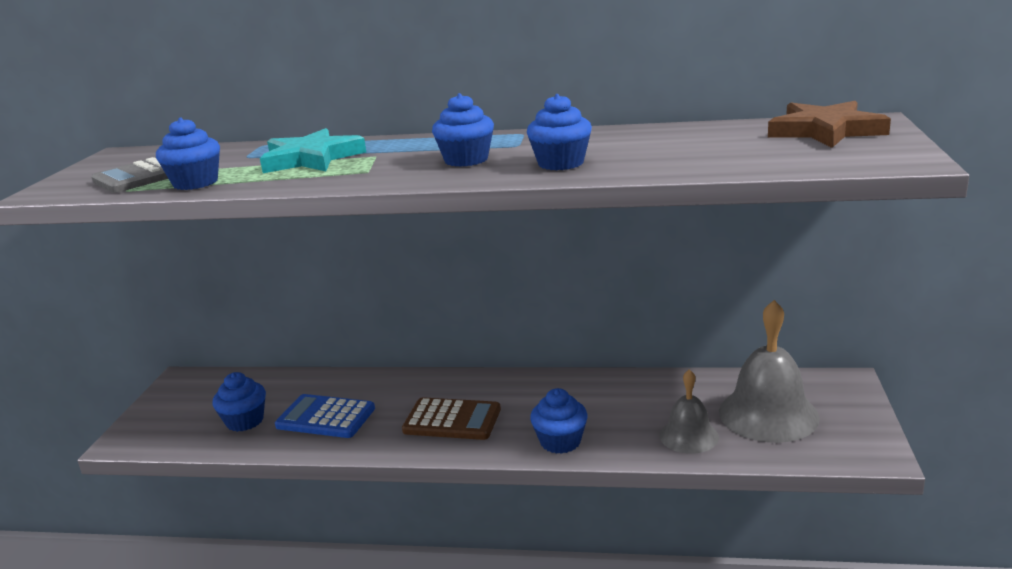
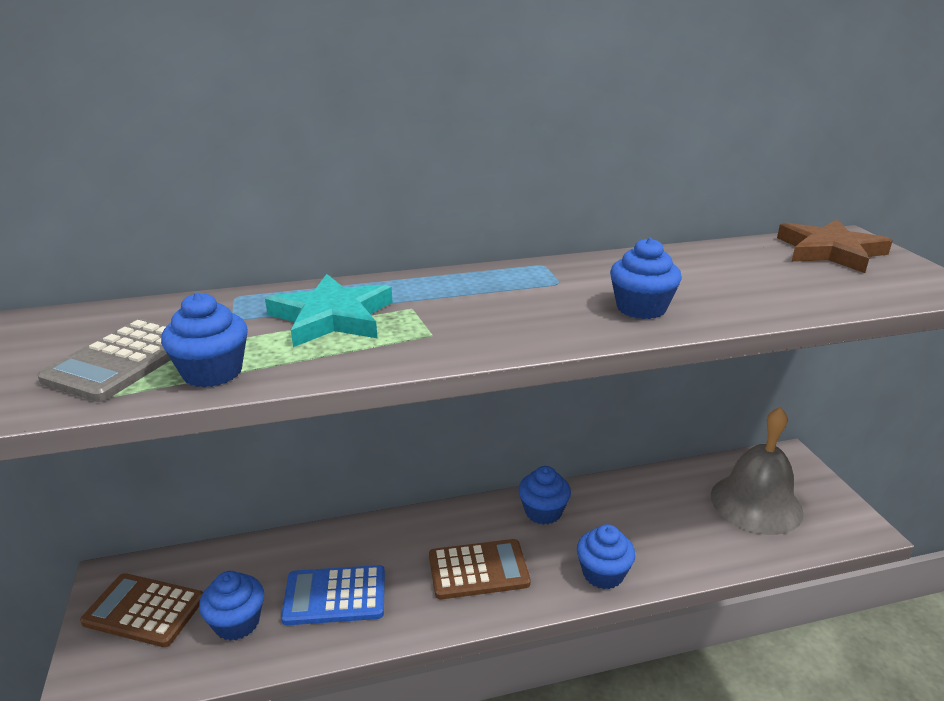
camera: 25 degrees left, 5 degrees up
blue cupcake [432,93,494,167] -> blue cupcake moved to [519,466,571,525]
grey bell [659,369,719,454] -> none
none -> brown calculator [80,573,203,647]

